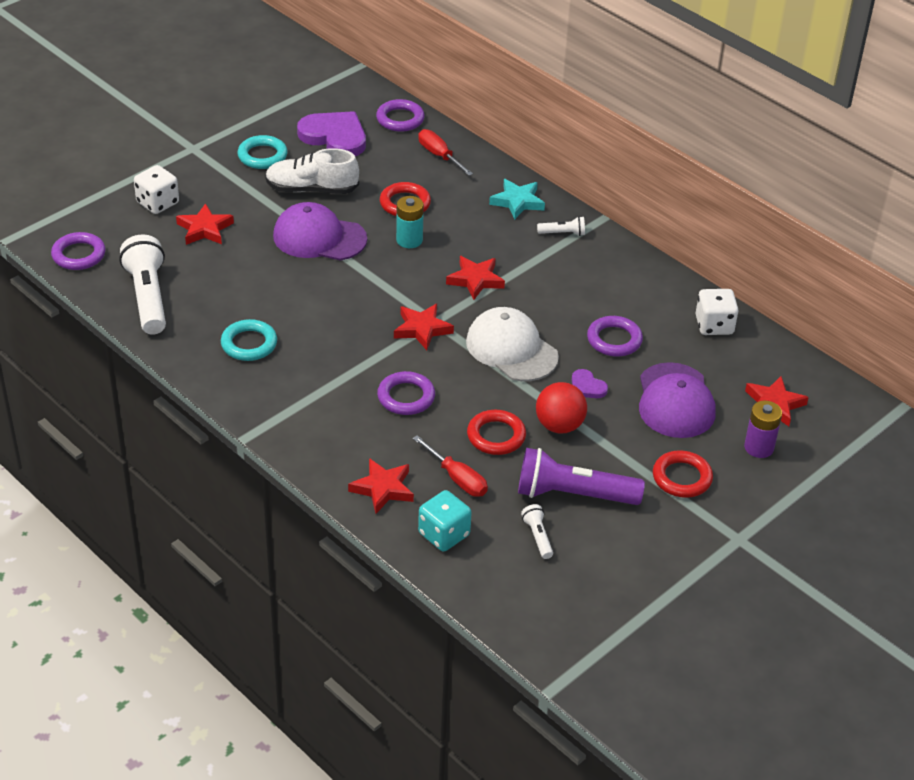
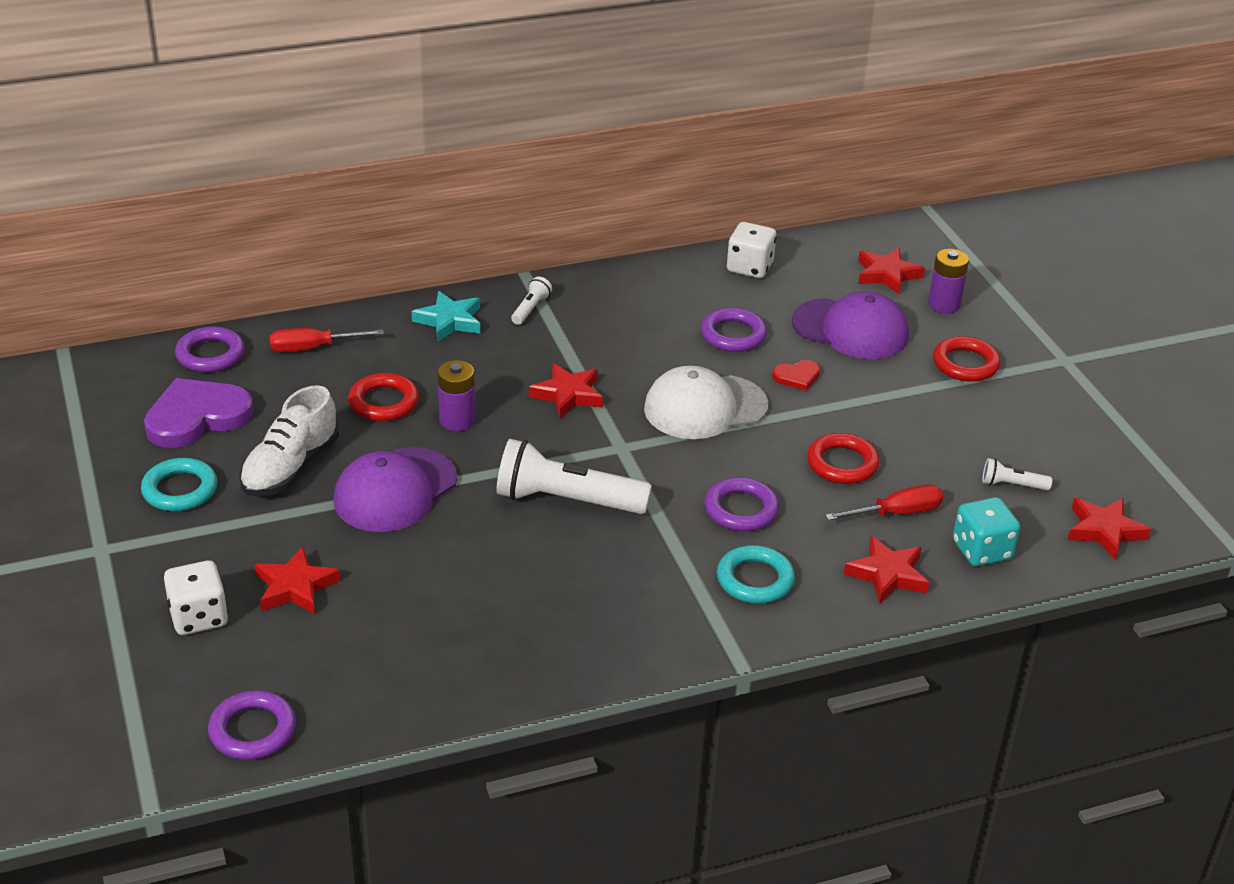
camera: 65 degrees left, 5 degrees down
white flashlight [119,235,166,335] -> white flashlight moved to [496,439,652,514]
turquoise ring [221,319,277,361] -> turquoise ring moved to [717,545,795,604]
red star [394,304,454,350] -> red star moved to [1068,498,1151,560]
turquoise battery [396,196,424,248] -> purple battery [438,360,475,431]
purple flashlight [518,448,645,505] -> none
red ball [536,382,587,433] -> none
purple heart [572,369,608,398] -> red heart [772,360,820,391]

